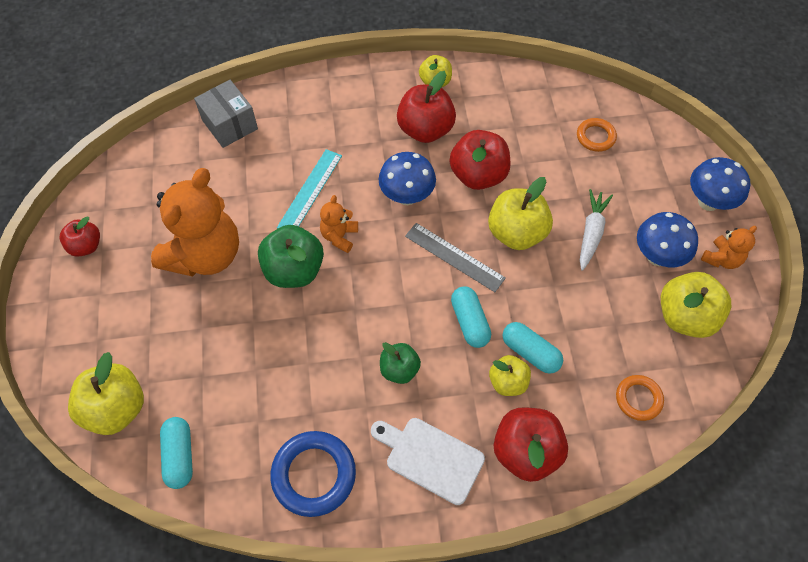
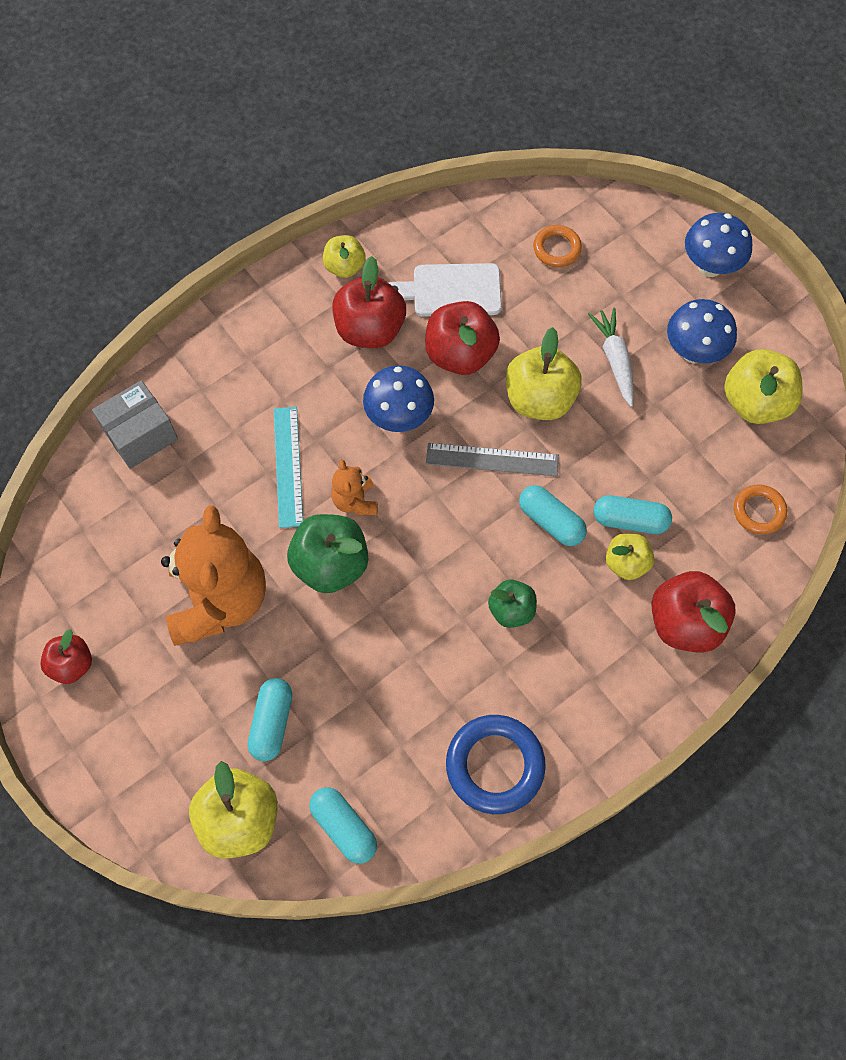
camera: 30 degrees left, 5 degrees up
grey box [194,80,258,148] -> grey box turned 60 degrees counterclockwise [92,380,178,469]
white cutting board [371,418,485,505] -> white cutting board moved to [389,263,502,317]
orange teddy bear [701,226,757,269] -> none
none -> turquoise capsule [248,678,292,761]

